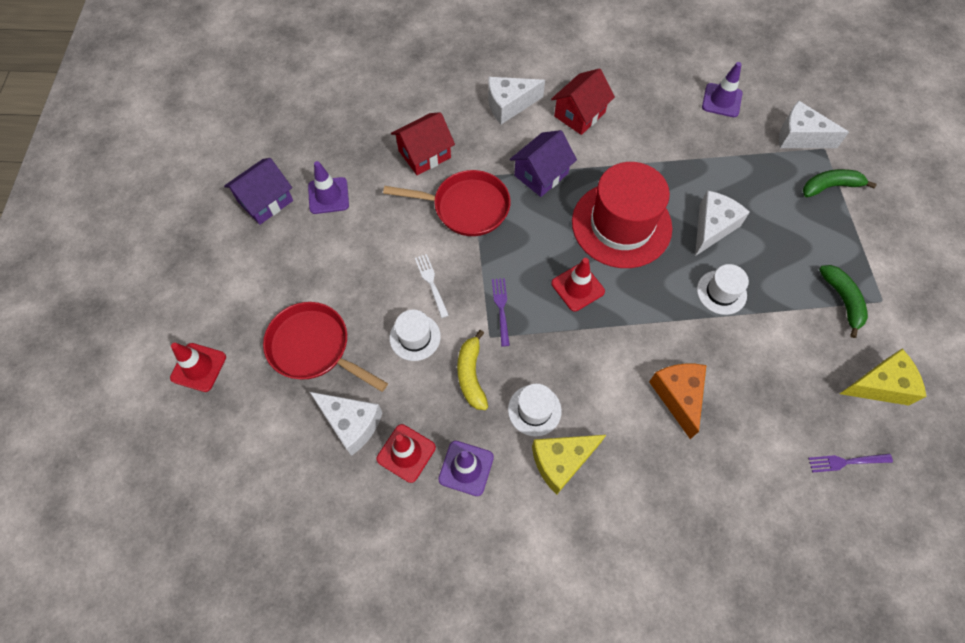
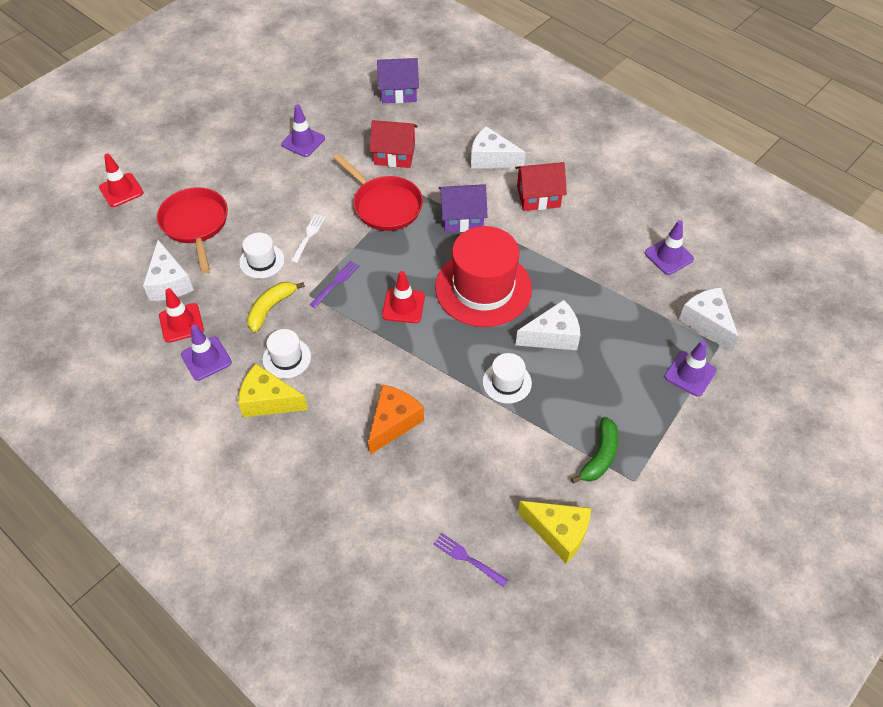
camera: 40 degrees right, 10 degrees down
purple house [224,158,293,225] -> purple house moved to [377,58,419,103]
green banana [803,169,877,197] -> purple traffic cone [664,340,717,396]

